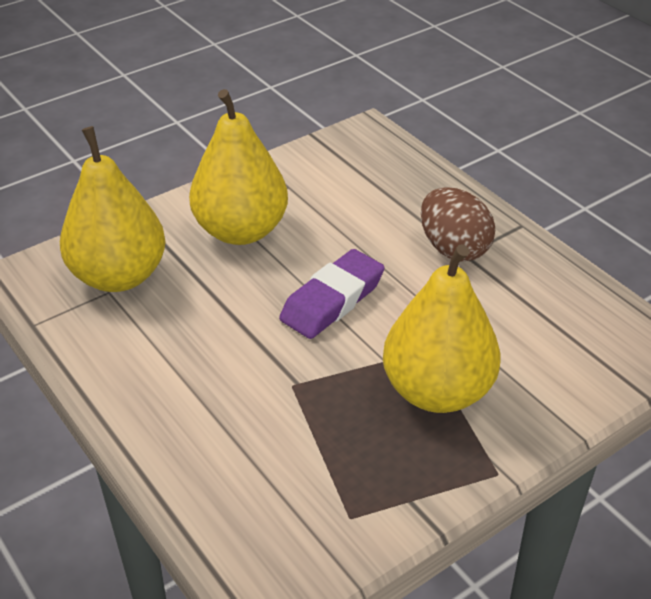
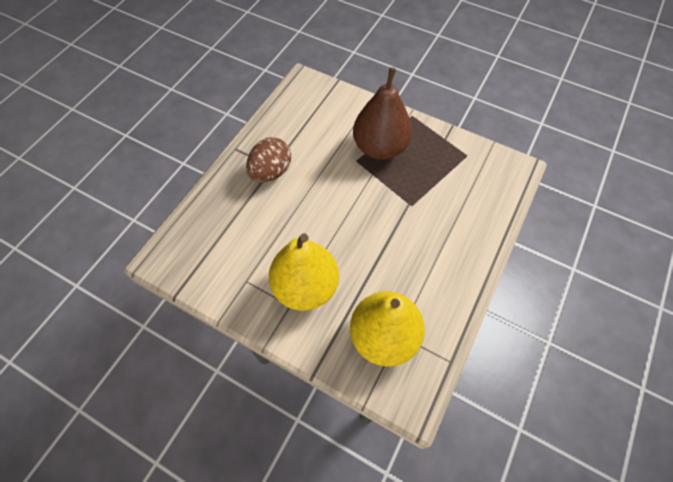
camera: 115 degrees left, 20 degrees up
purple eraser [279,249,385,339] -> none
yellow pear [383,244,500,413] -> brown pear [353,67,412,160]

